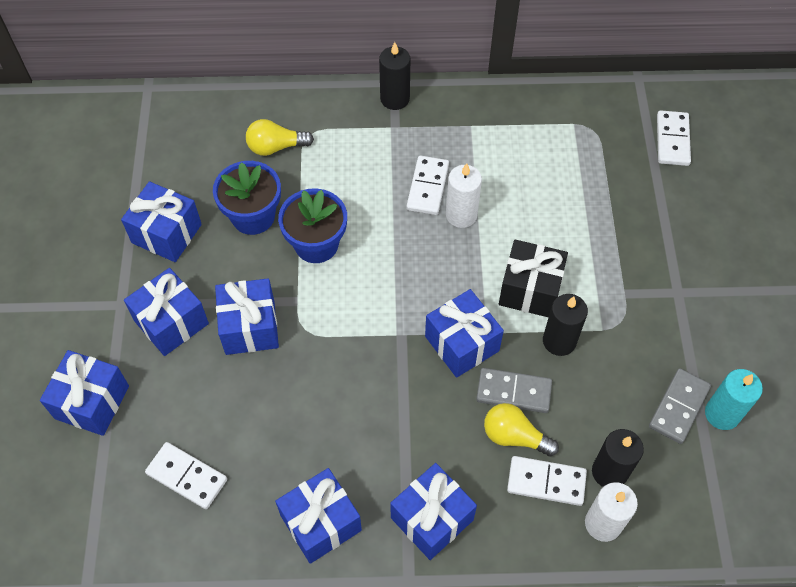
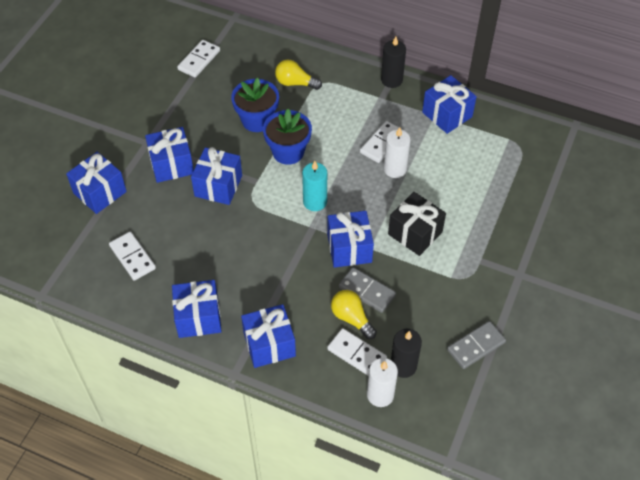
camera: 25 degrees right, 5 degrees down
blue gift [121,181,202,262] -> blue gift moved to [422,75,477,134]
black candle [543,294,588,356] -> none
white domino [657,110,691,166] -> white domino moved to [177,40,220,78]
turquoise candle [705,369,763,430] -> turquoise candle moved to [302,161,327,211]

